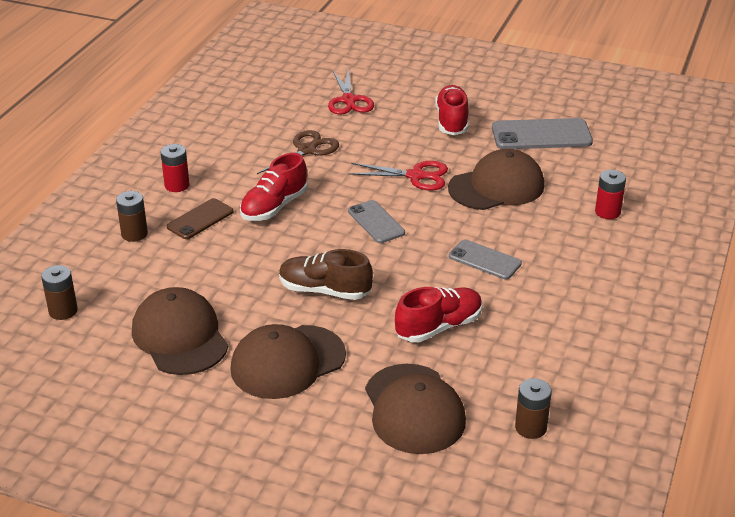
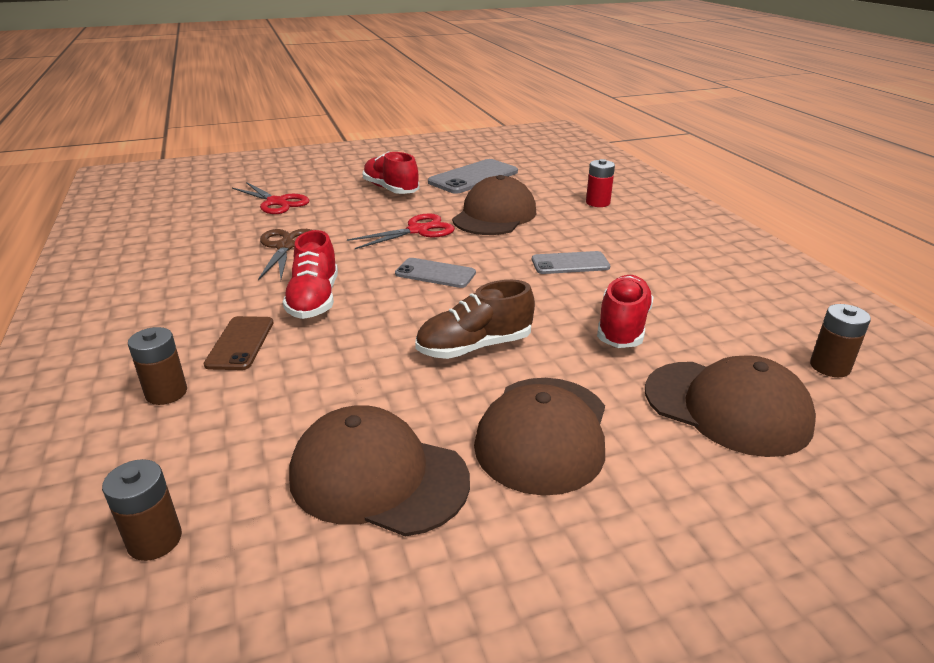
camera: 40 degrees left, 5 degrees down
red battery [161,144,190,192] -> none

